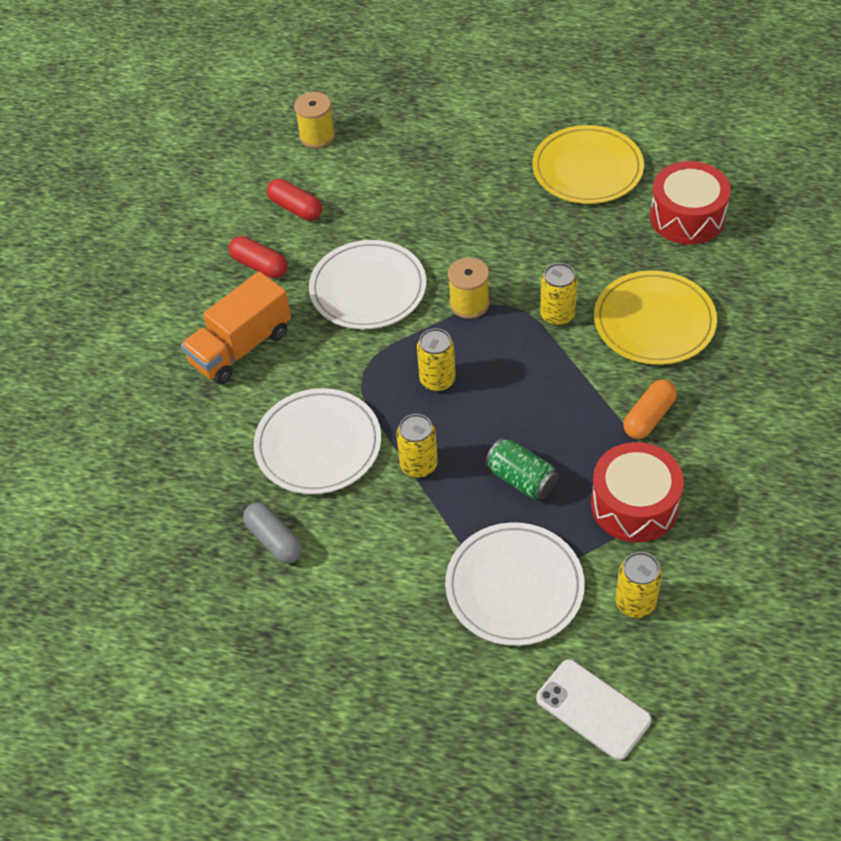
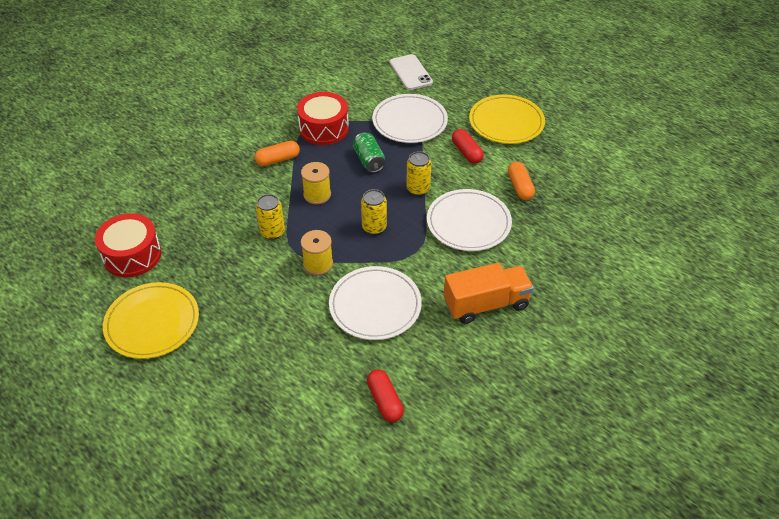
camera: 155 degrees left, 5 degrees down
red capsule [229,236,288,278] -> red capsule moved to [452,129,484,164]
grey capsule [243,502,303,564] -> orange capsule [508,162,535,200]
yellow spool [294,92,335,148] -> yellow spool moved to [301,162,331,204]
yellow plate [594,270,717,365] -> yellow plate moved to [469,95,545,144]
yellow can [615,552,662,618] -> none

